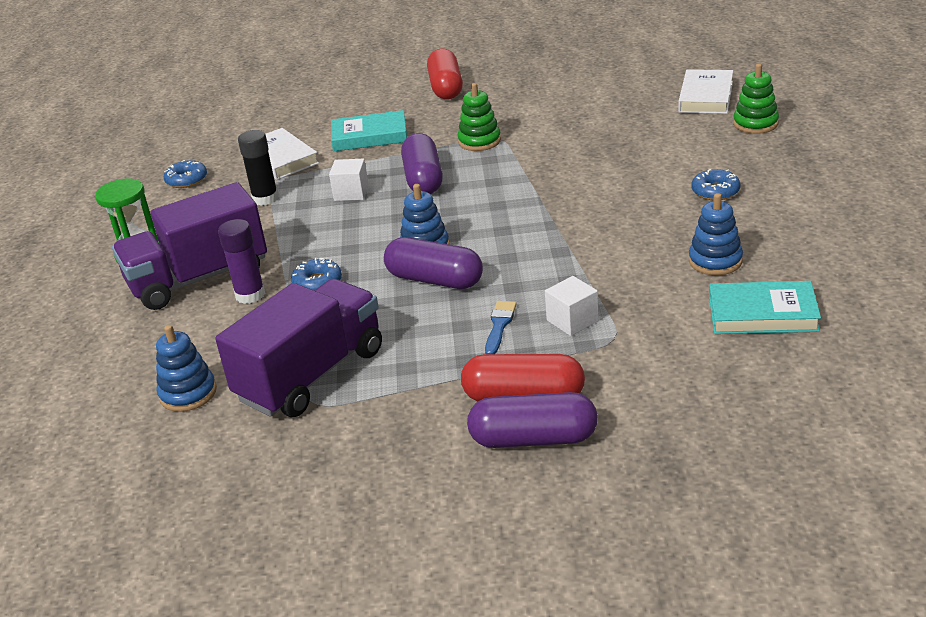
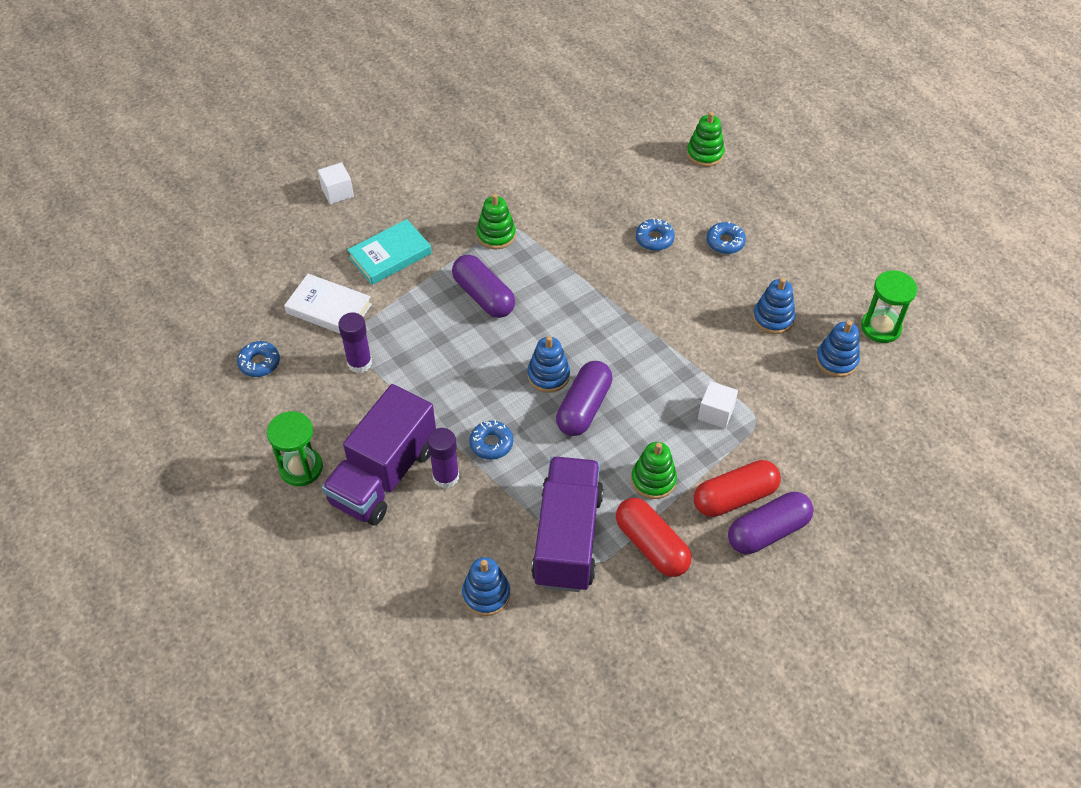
camera: 35 degrees left, 20 degrees up
black glue stick [238,130,279,206] -> purple glue stick [338,312,372,373]
white cube [329,159,369,201] -> white cube moved to [318,162,354,204]
purple capsule [384,237,483,289] -> purple capsule turned 60 degrees counterclockwise [556,361,613,436]
red capsule [427,48,463,99] -> red capsule moved to [616,498,692,577]
blue brush [485,301,517,354] -> none
white book [678,69,733,114] -> none
turquoise book [709,281,821,334] -> blue stacking toy [816,321,860,377]
none -> green stacking toy [631,442,677,499]
none -> blue donut [636,218,675,251]
none -> green hourglass [861,270,917,343]

